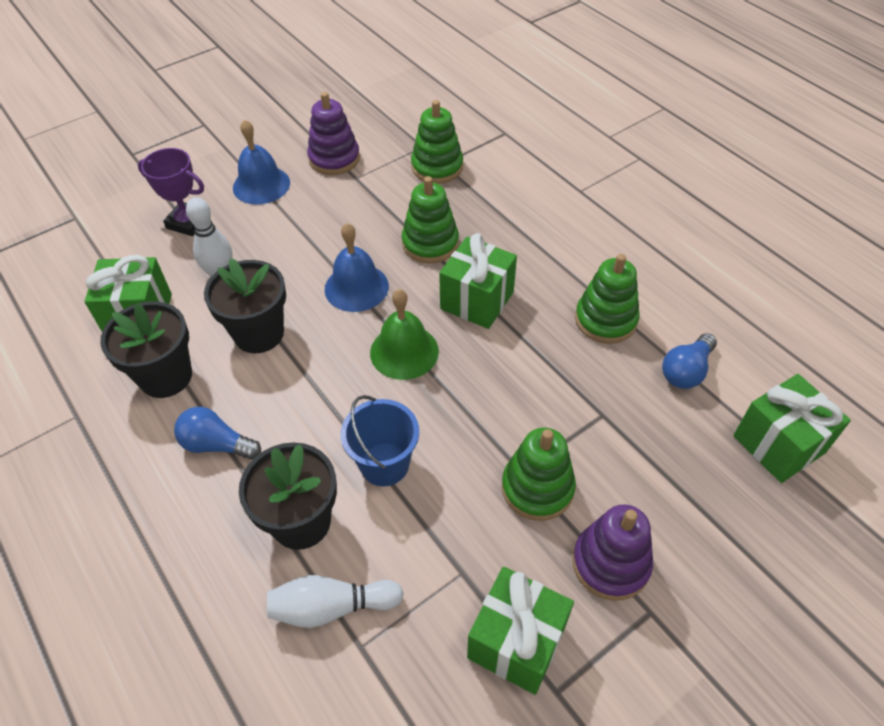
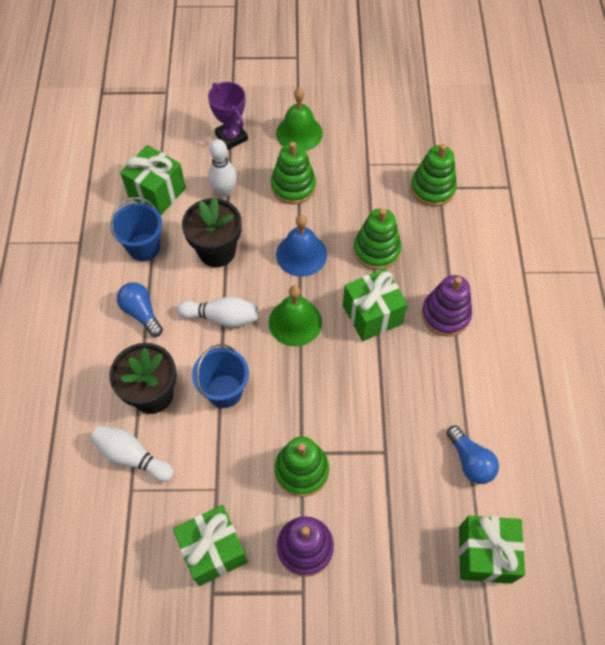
camera: 35 degrees right, 10 degrees up
black flower pot [100,302,192,398] -> blue bucket [111,197,162,261]
blue bell [233,119,290,205] -> green bell [276,88,323,151]
purple stacking toy [307,92,360,175] -> purple stacking toy moved to [421,275,472,337]
green stacking toy [575,254,640,344] -> green stacking toy moved to [271,142,316,204]
blue light bulb [662,333,717,389] -> blue light bulb turned 105 degrees counterclockwise [447,426,499,484]
none -> white bowling pin [177,296,258,327]

